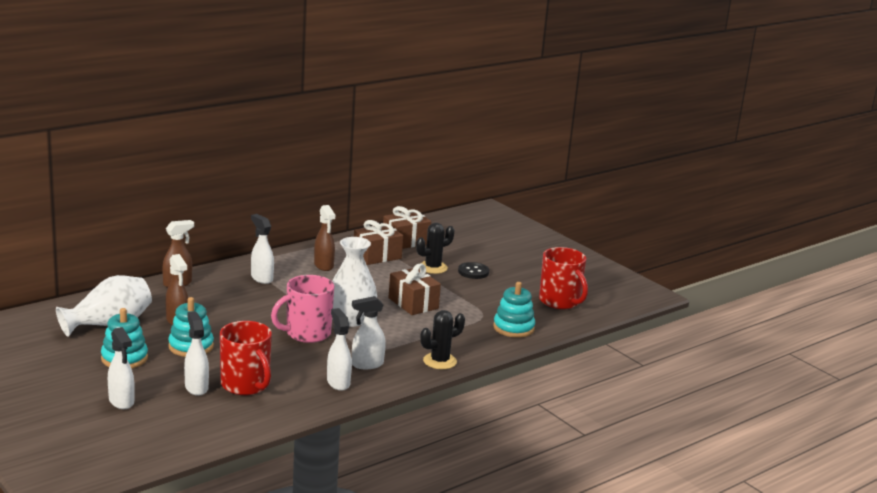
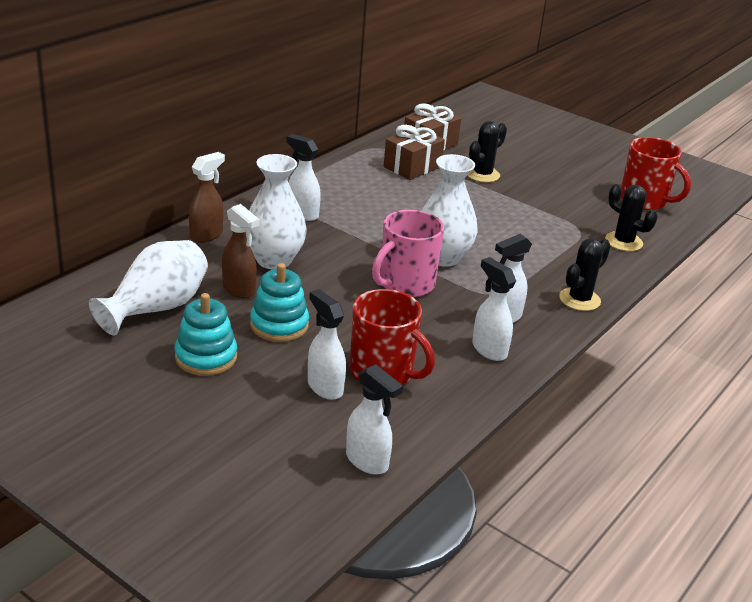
camera: 15 degrees left, 10 degrees up
white spray bottle [108,327,134,409] -> white spray bottle moved to [346,364,403,475]
brown spray bottle [314,205,335,271] -> none
brown gift [389,264,441,315] -> none
black button [458,262,489,279] -> none
turquoise stacking toy [493,282,535,338] -> black cactus [605,184,657,251]
none -> white vase [246,154,307,269]

